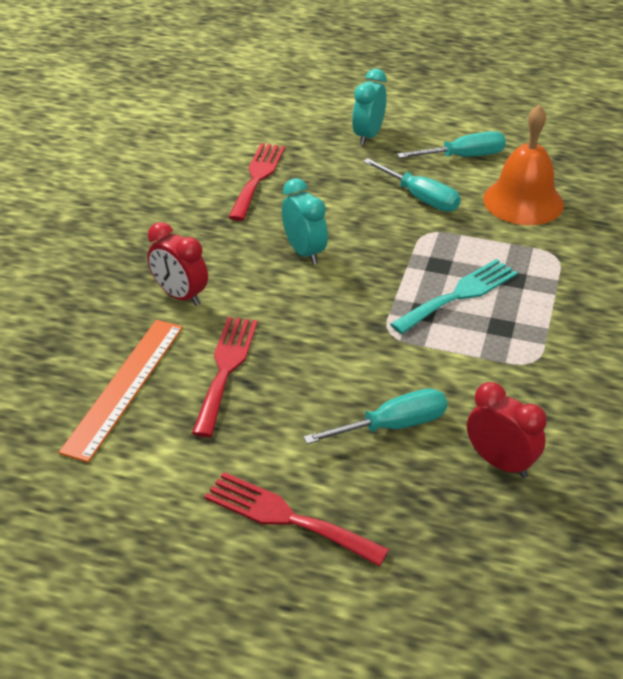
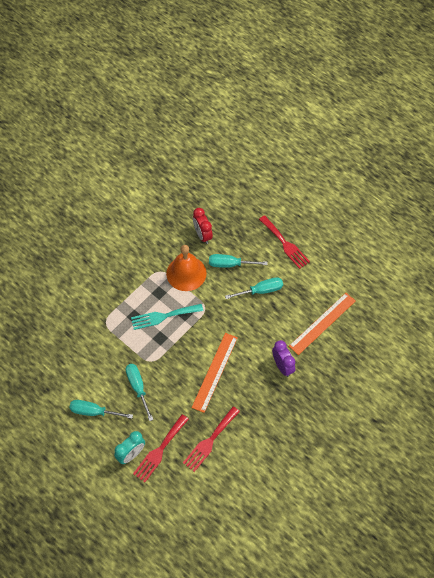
camera: 155 degrees left, 20 degrees up
red clock [147,222,208,306] -> purple clock [272,340,295,377]
red fork [192,317,258,437] -> red fork moved to [133,414,189,482]
turquoise clock [282,178,328,265] -> orange ruler [192,333,238,413]
orange bell [483,105,564,225] -> orange bell moved to [166,245,207,291]
none -> turquoise screwdriver [225,277,283,299]

